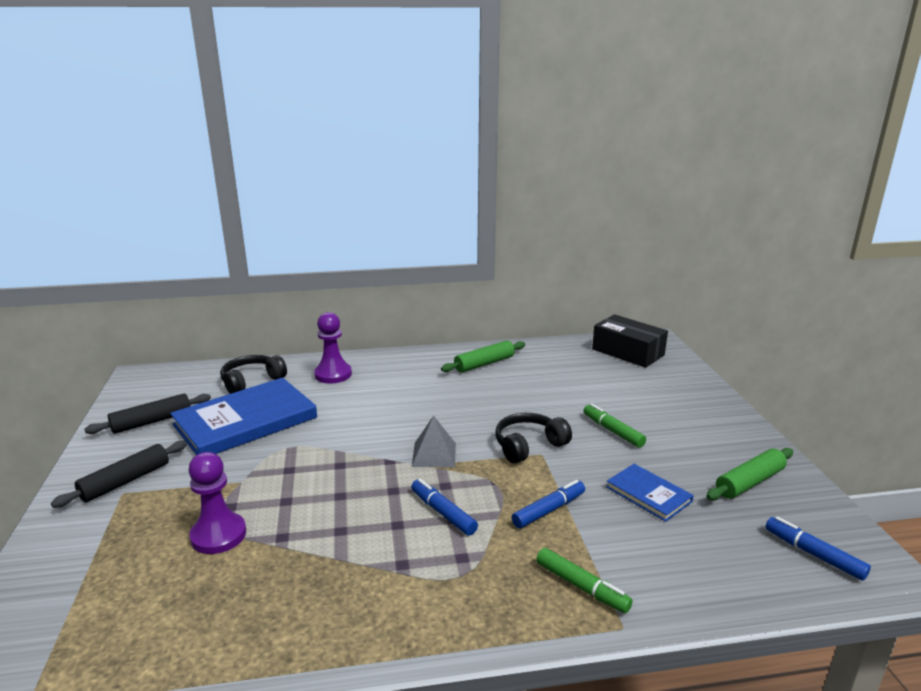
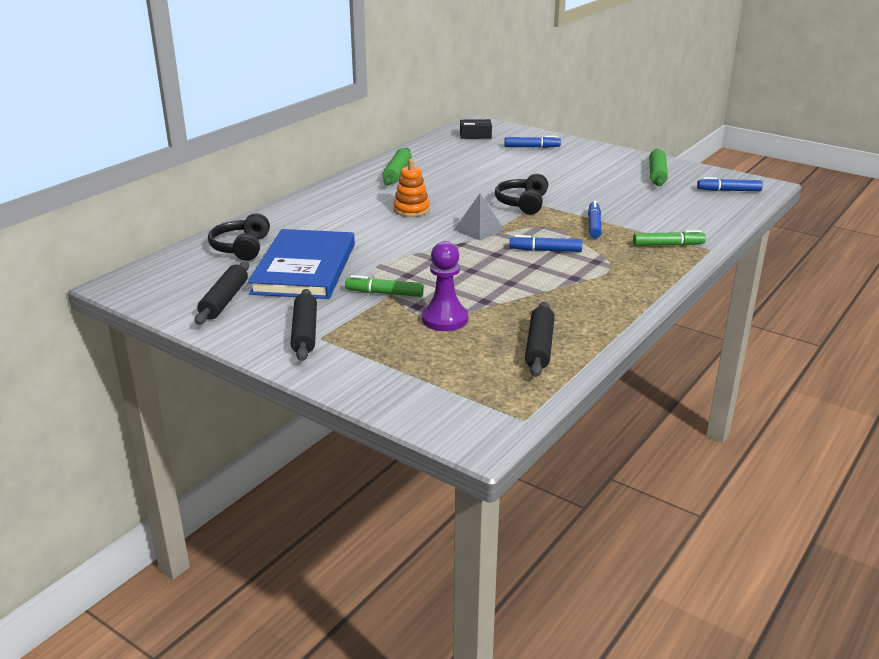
camera: 45 degrees left, 5 degrees up
purple pawn [314,312,352,383] -> none
green marker [583,403,646,448] -> green marker moved to [345,275,424,297]
black box [592,314,668,368] -> black box [460,119,492,139], size x0.57
blue book [606,464,694,522] -> none
none -> orange stacking toy [393,159,430,217]
none -> blue marker [504,136,561,148]
none -> black rolling pin [525,302,555,377]

